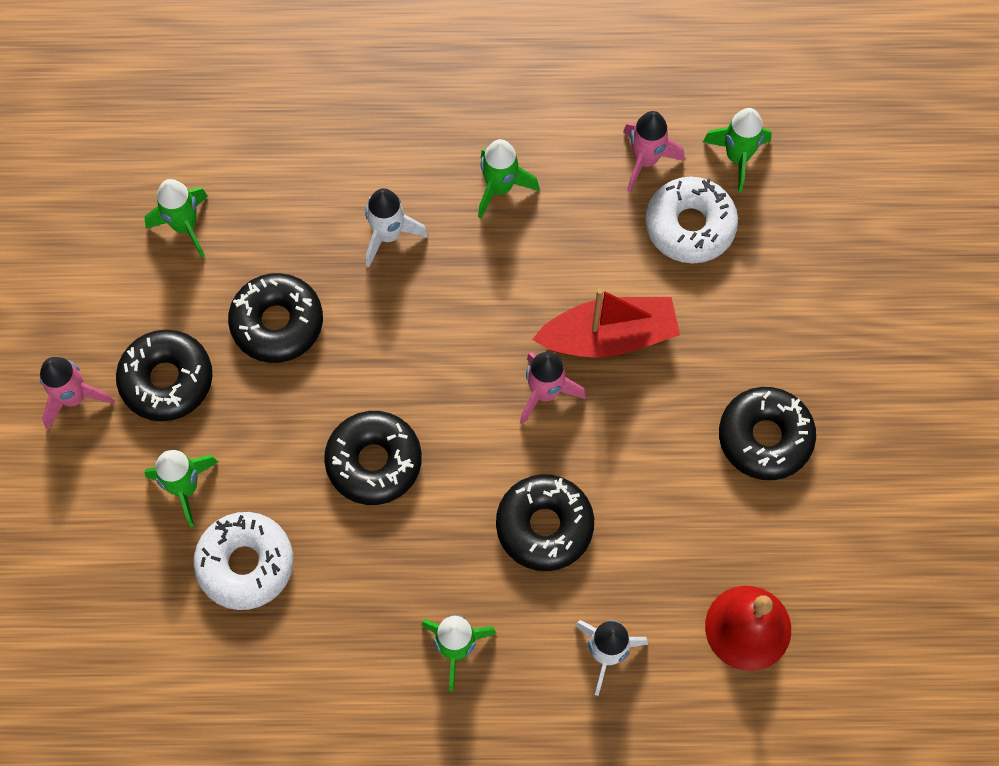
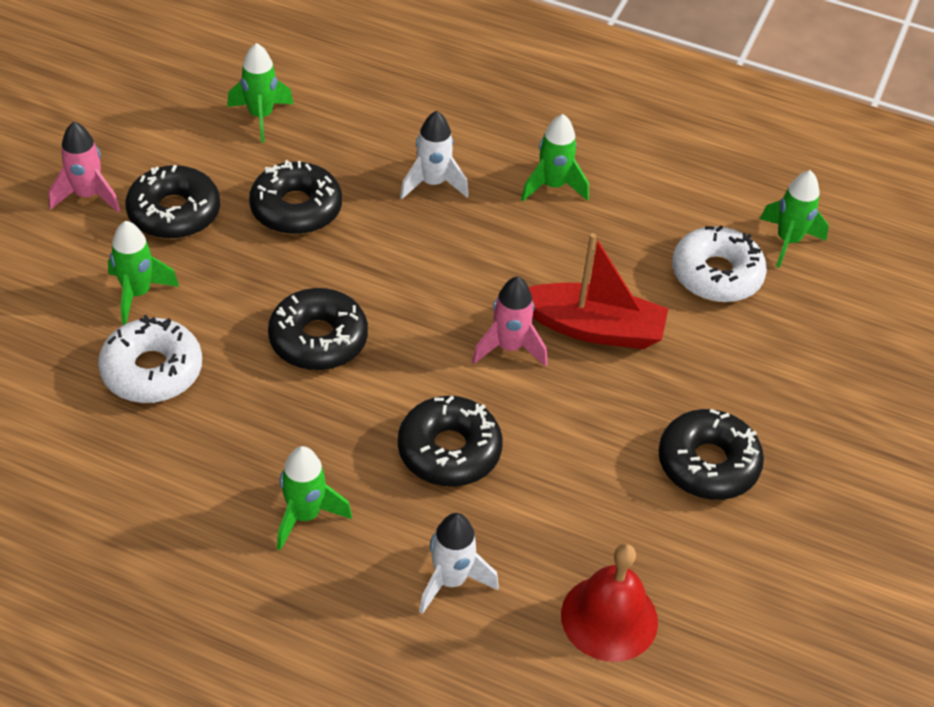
camera: 20 degrees right, 20 degrees down
pink rocket [623,111,685,192] -> none

